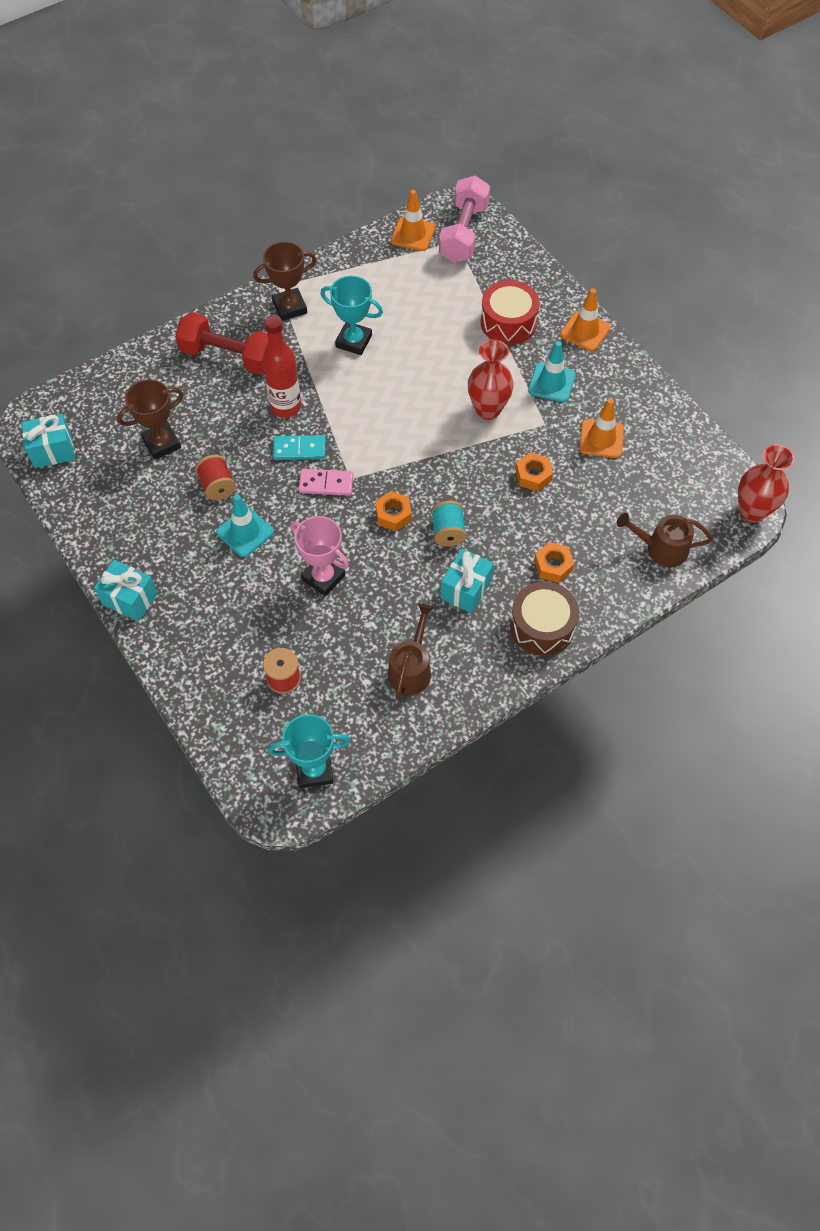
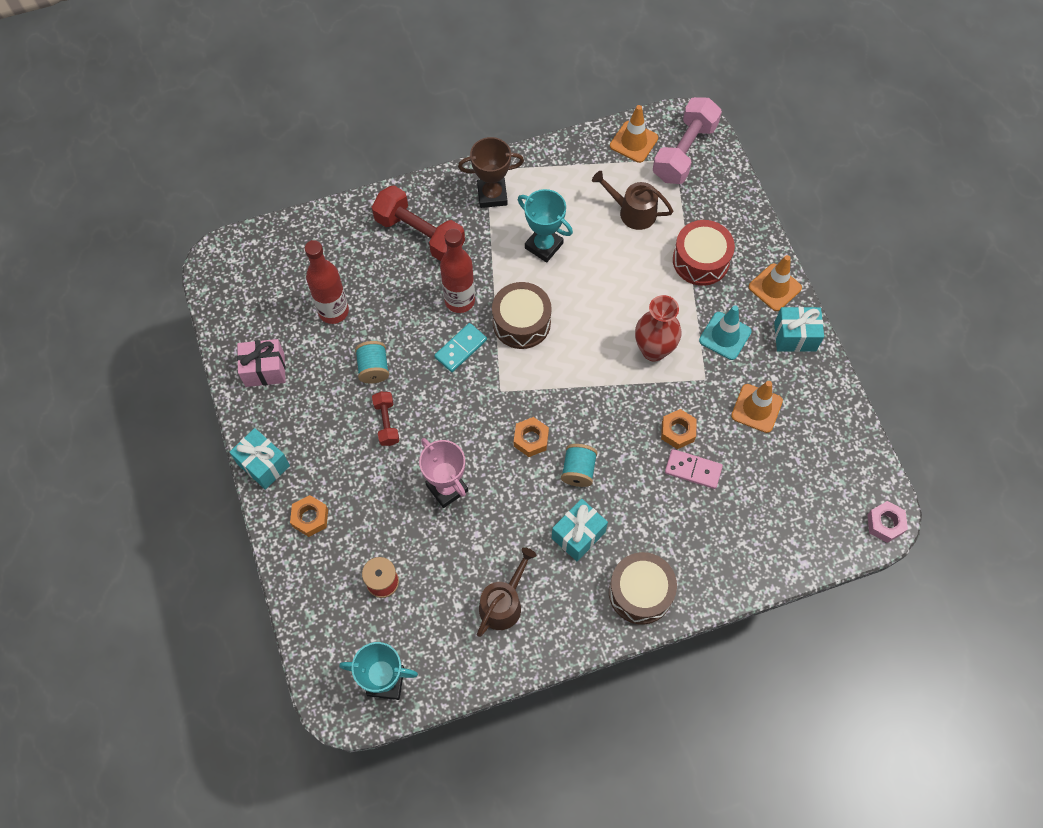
camera: 15 degrees right, 5 degrees up
turquoise gift [21,414,75,468] -> turquoise gift moved to [774,307,824,352]
brown trophy [117,379,183,460] -> red bottle [305,240,349,324]
red spool [195,455,236,500] -> turquoise spool [355,341,389,383]
turquoise traffic cone [216,495,274,557] -> red dumbbell [372,392,400,446]
turquoise domino [273,435,326,460] -> turquoise domino turned 60 degrees counterclockwise [434,323,487,372]
pink domino [299,469,353,496] -> pink domino moved to [665,449,723,489]
orange nut [534,542,574,583] -> orange nut moved to [290,495,328,537]
brown watering can [617,513,713,567] -> brown watering can moved to [592,171,673,230]
red vase [738,444,794,522] -> pink nut [867,501,908,543]
none -> pink gift [237,339,286,387]
none -> brown drum [492,282,552,349]

